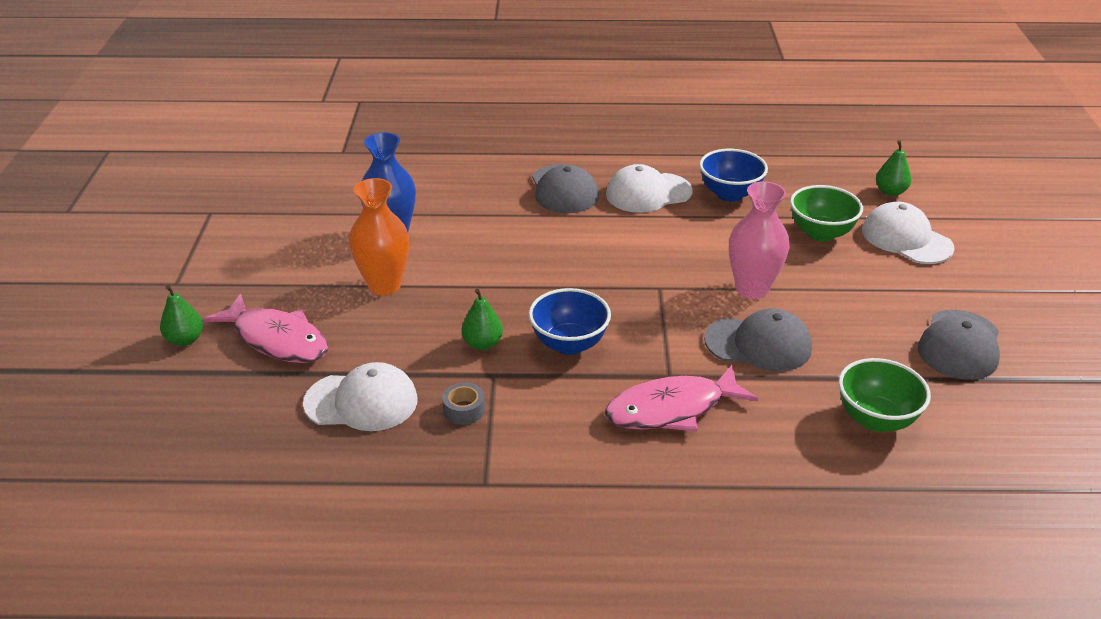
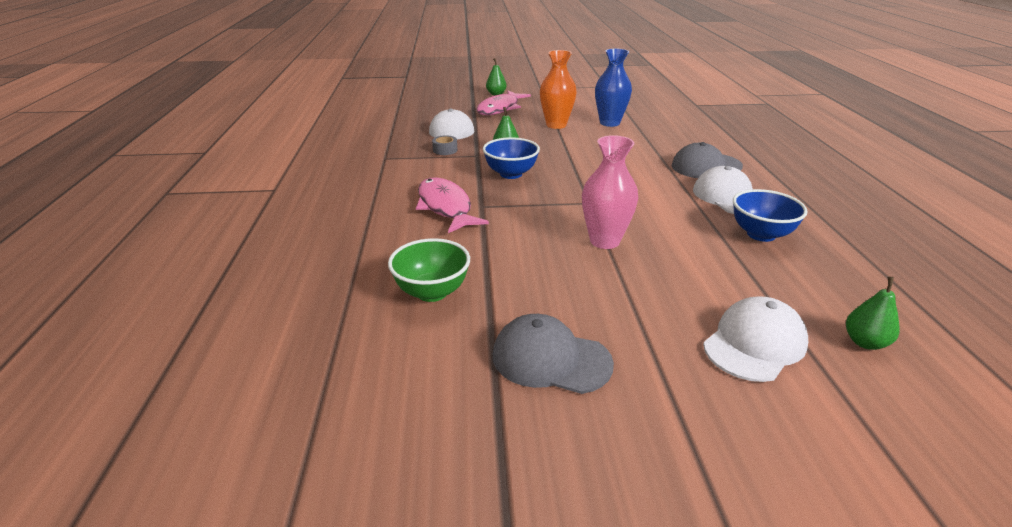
camera: 85 degrees right, 5 degrees down
grey cap [704,309,812,371] -> none
green bowl [790,185,863,242] -> none

